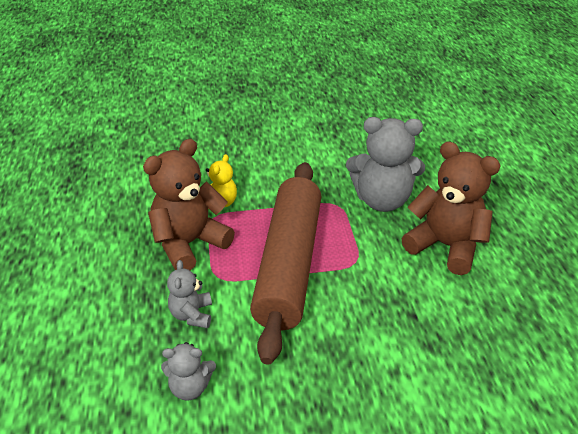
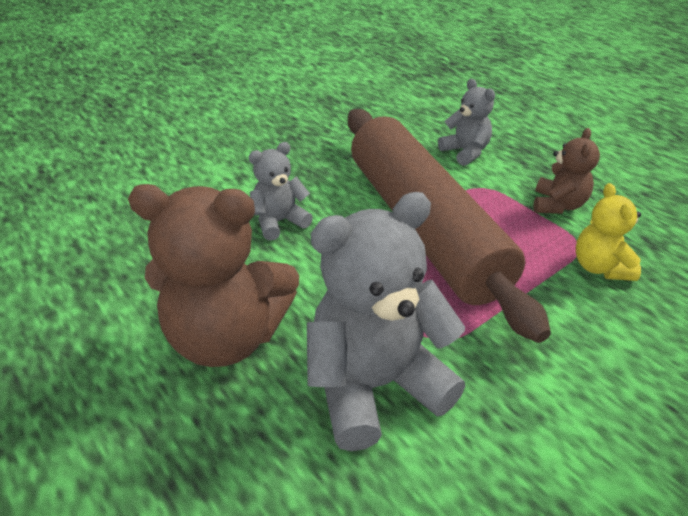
camera: 150 degrees right, 0 degrees up
brown teddy bear [143,139,235,271] -> brown teddy bear [534,128,600,214], size x0.52
grey teddy bear [161,342,216,401] -> grey teddy bear moved to [249,142,313,241]

